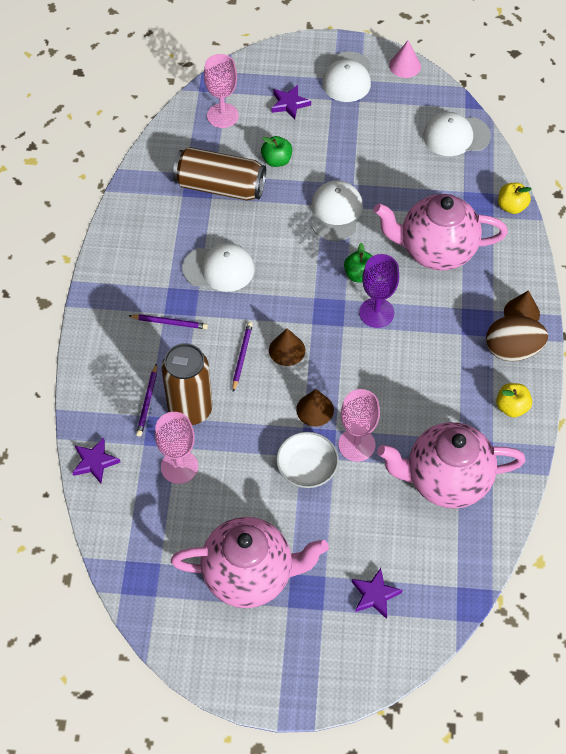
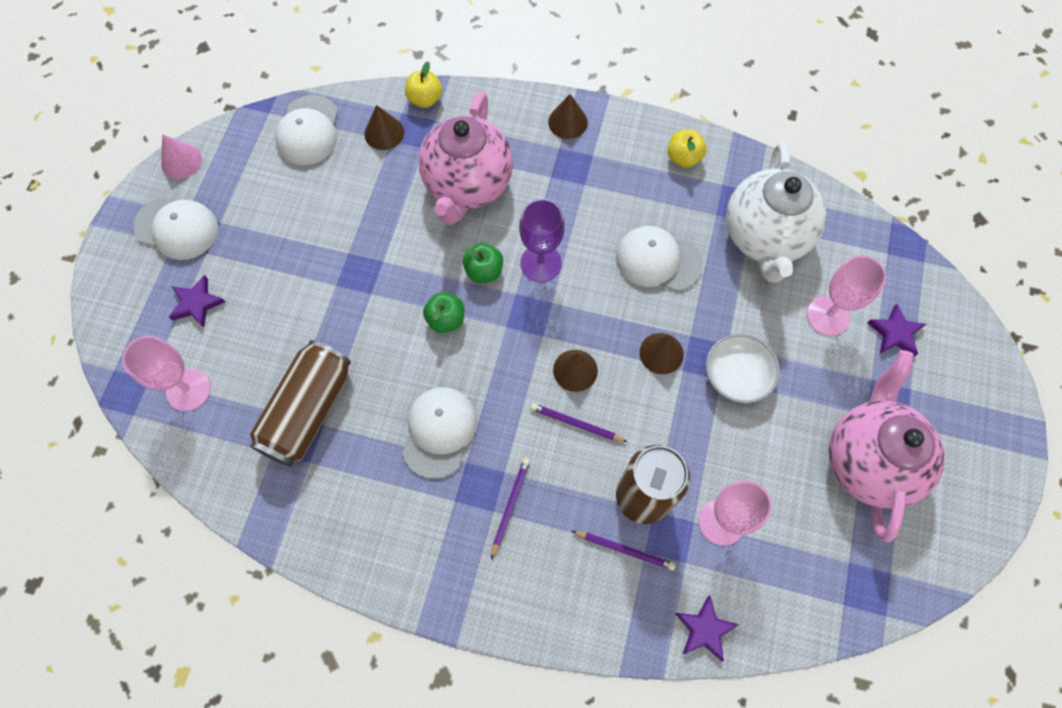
camera: 80 degrees left, 10 degrees up
green apple [261,136,292,167] -> green apple moved to [423,292,464,333]
white cap [311,180,363,241] -> white cap moved to [616,226,703,291]
pink goblet [338,389,380,462] -> pink goblet moved to [807,255,886,336]
pink teapot [377,422,526,509] -> white teapot [726,142,827,283]
brown egg [486,315,548,361] -> none
none -> brown cone [364,105,404,150]

